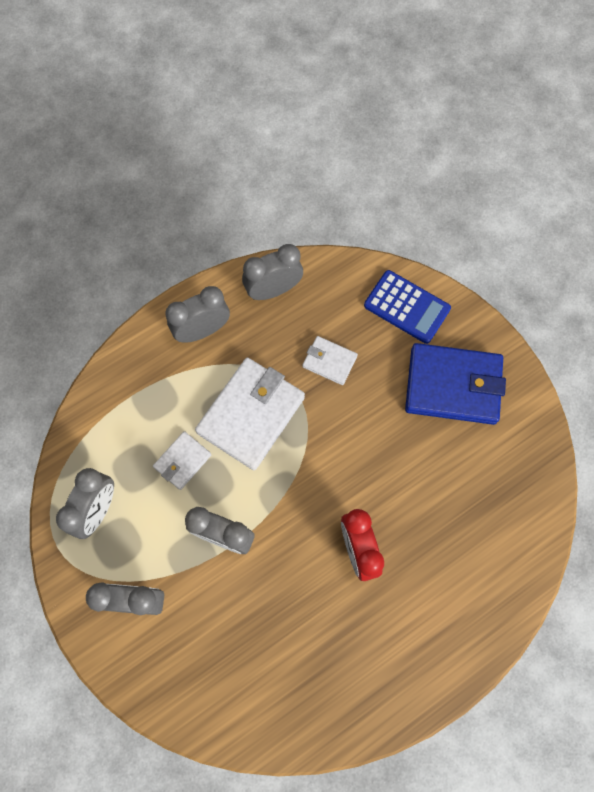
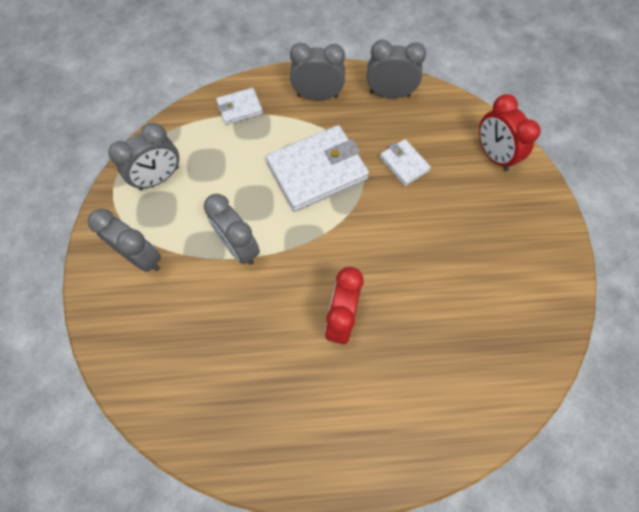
camera: 30 degrees right, 5 degrees down
white wallet [153,431,211,490] -> white wallet moved to [216,88,263,125]
blue calculator [364,270,451,344] -> red clock [479,94,541,171]
blue wallet [405,343,506,425] -> none

